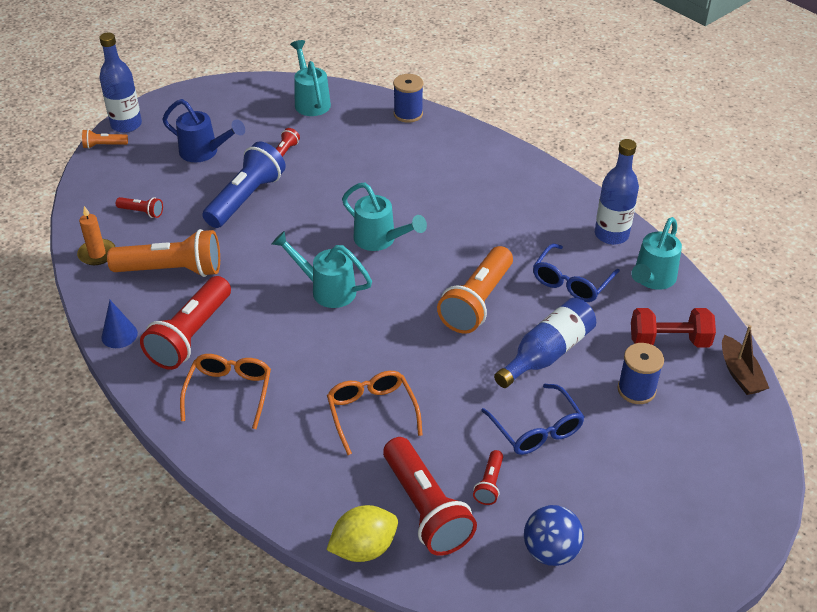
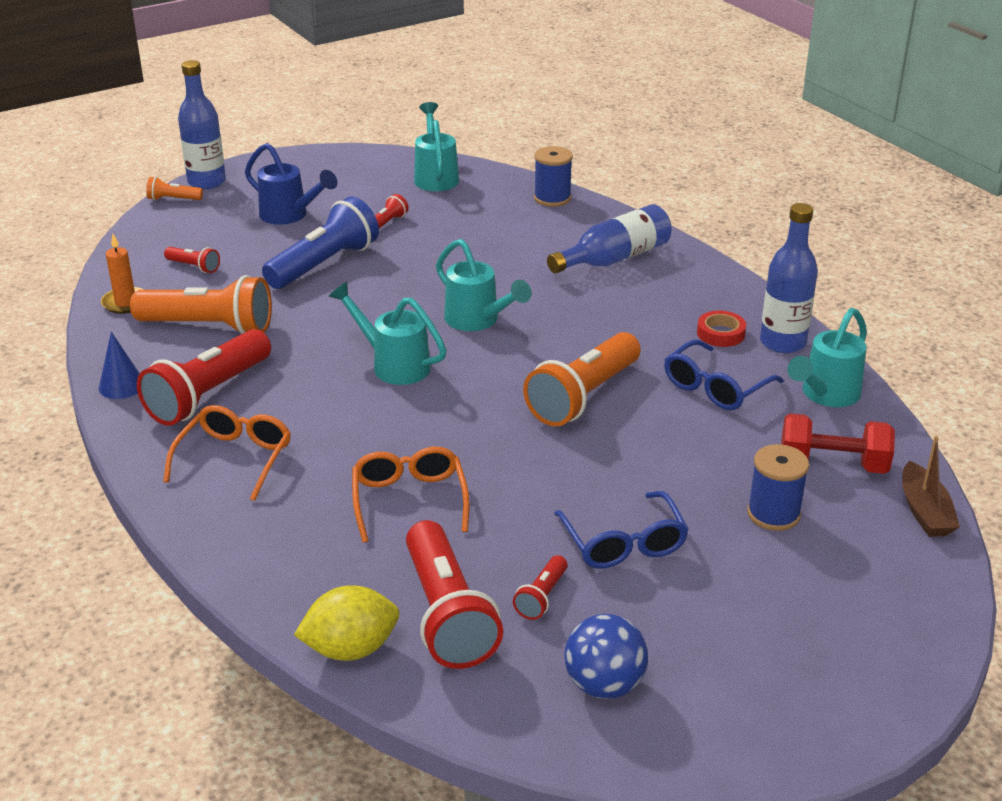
camera: 10 degrees right, 10 degrees down
blue bottle [494,298,596,388] -> blue bottle moved to [547,204,672,273]
none -> red tape [697,311,746,347]

